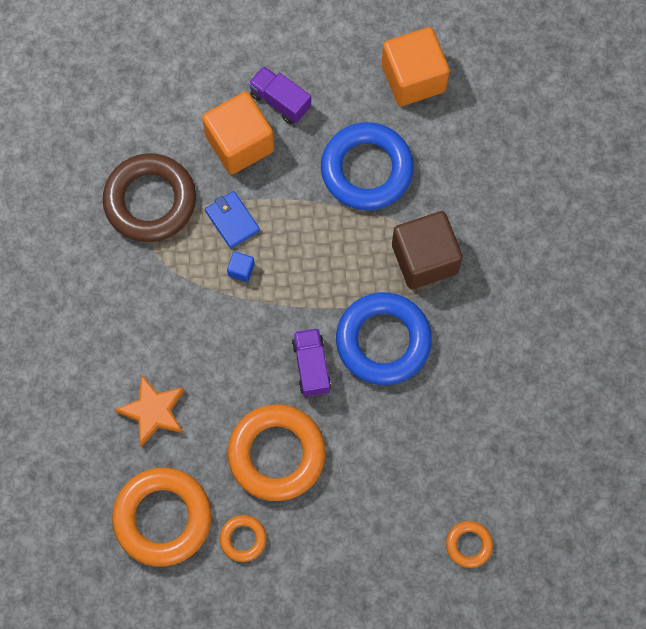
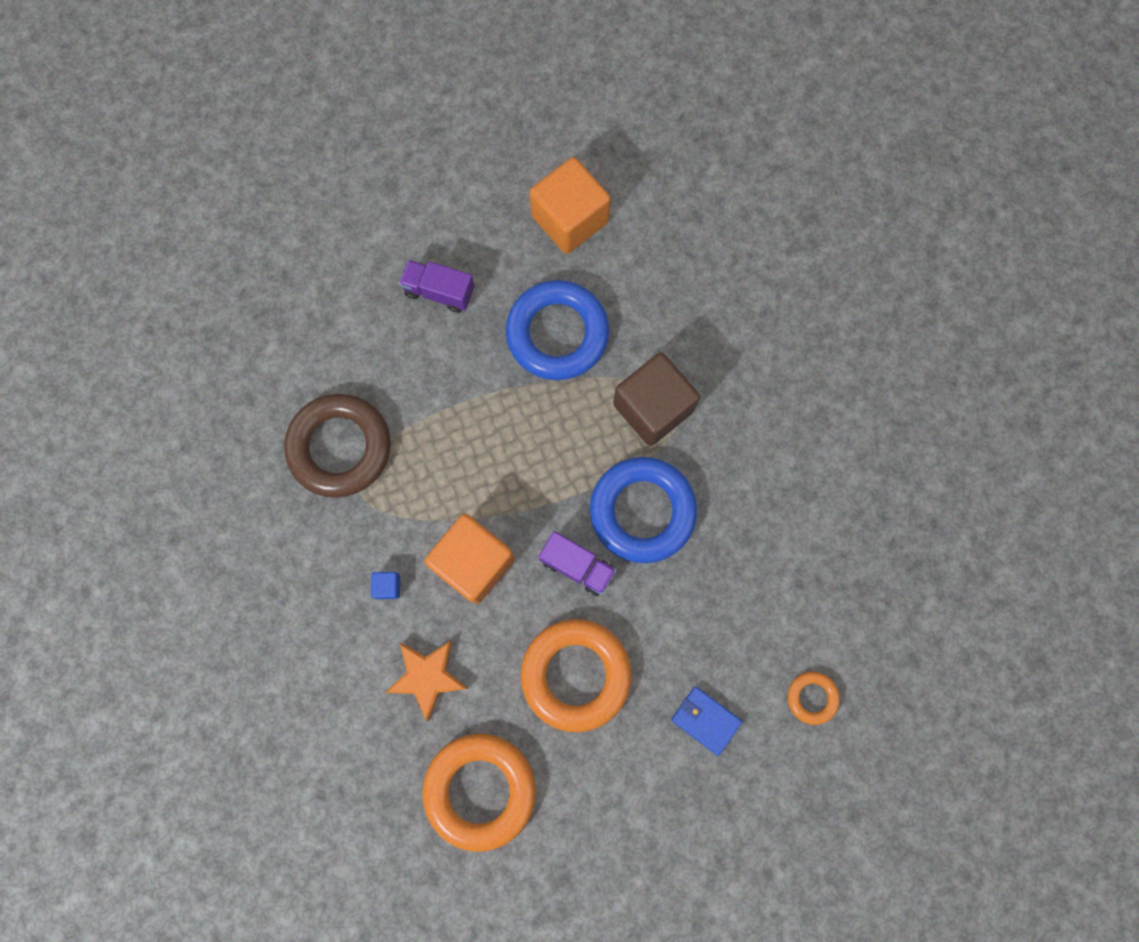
camera: 20 degrees left, 5 degrees up
orange cube [202,92,274,174] -> orange cube moved to [425,514,515,604]
blue wallet [205,191,260,249] -> blue wallet moved to [671,687,742,756]
orange ring [220,515,266,562] -> none
blue cube [227,251,255,282] -> blue cube moved to [371,572,400,599]
purple truck [292,328,331,397] -> purple truck turned 150 degrees clockwise [539,531,616,596]

